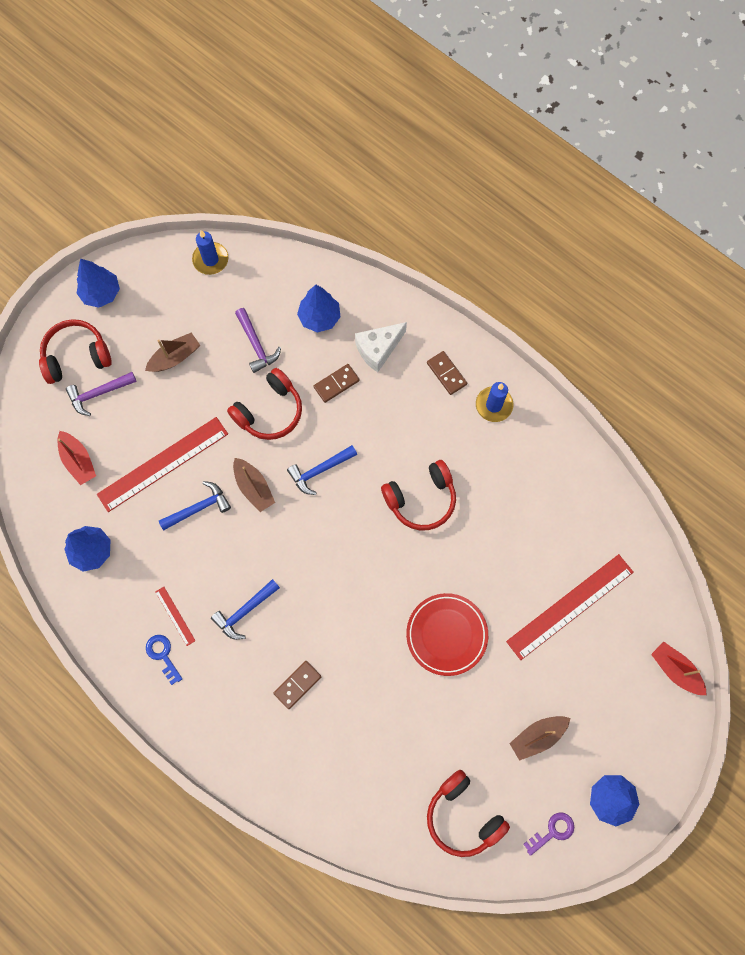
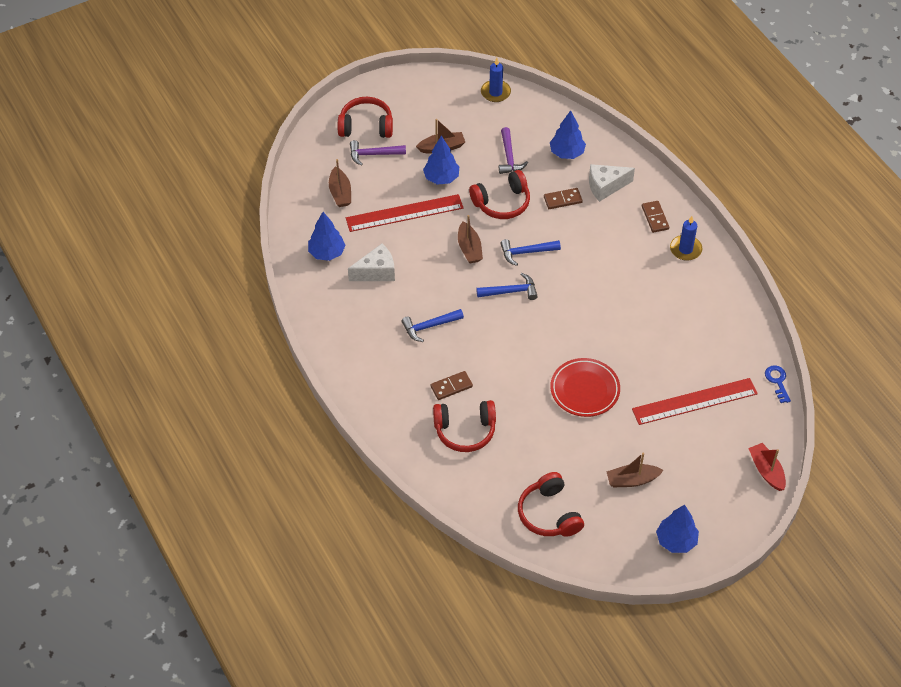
camera: 20 degrees right, 20 degrees down
red boat [57,431,96,485] -> brown boat [329,159,351,207]
blue tree [77,258,120,308] -> blue tree moved to [423,136,459,185]
blue key [146,635,182,685] -> blue key moved to [765,365,791,403]
red ruler [155,587,196,646] -> none
blue hammer [159,481,231,531] -> blue hammer moved to [476,273,538,300]
red headphones [381,460,456,531] -> red headphones moved to [433,400,496,452]
purple key [524,812,574,856] -> none
none -> white cheese [348,244,395,281]

